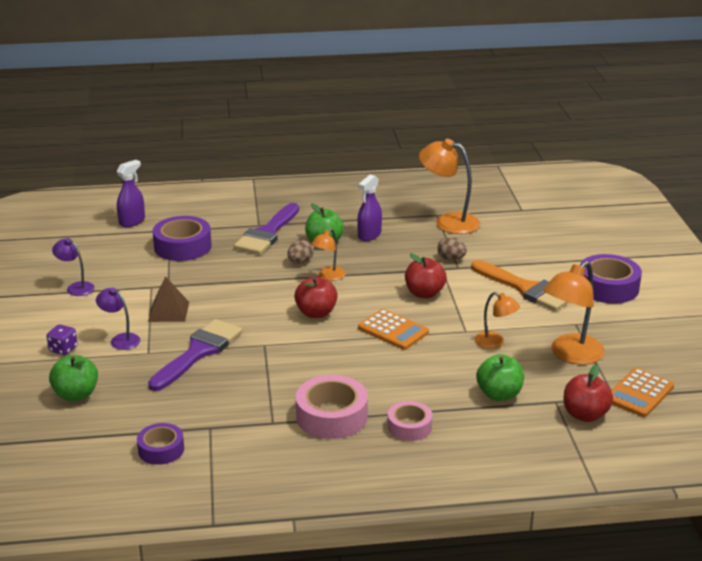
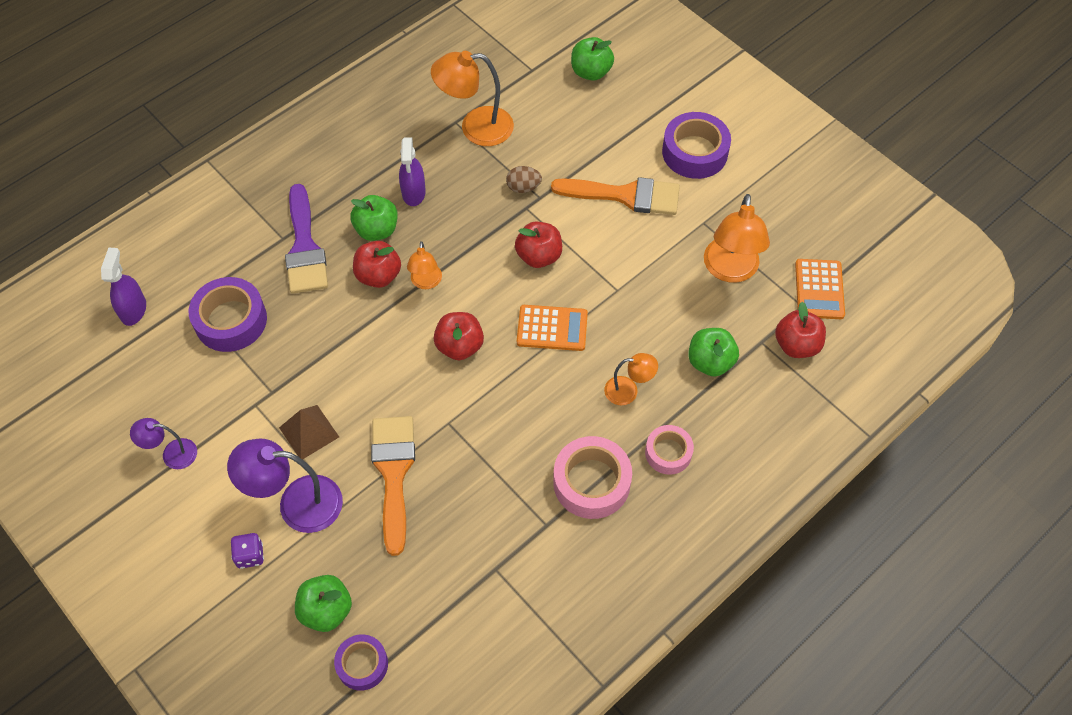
camera: 35 degrees left, 30 degrees up
purple lamp [96,288,140,350] -> purple lamp [227,439,343,533], size x1.78
purple tape [137,423,184,465] -> purple tape moved to [334,634,388,691]
purple brush [148,319,242,391] -> orange brush [371,416,415,556]
brown egg [287,240,314,264] -> red apple [353,241,401,288]
orange lamp [475,292,520,348] -> orange lamp moved to [604,353,658,405]
none -> green apple [571,37,614,81]

